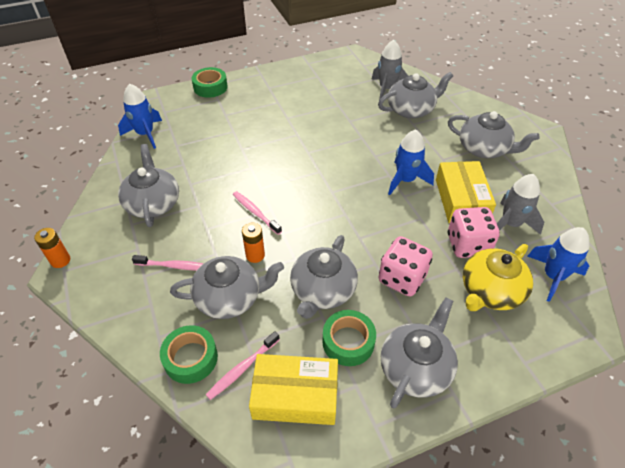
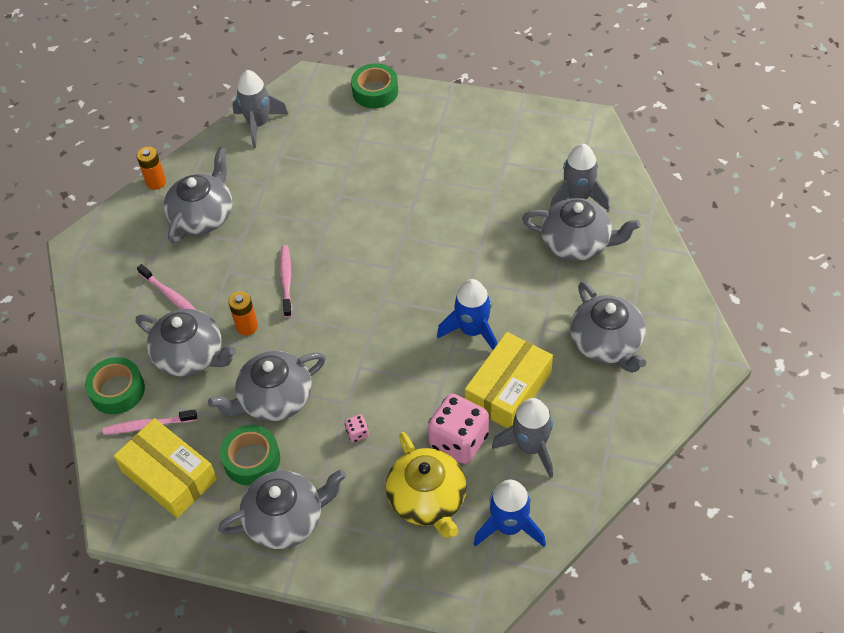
camera: 40 degrees right, 5 degrees up
orange battery [34,228,70,268] -> orange battery moved to [137,147,166,190]
blue rocket [118,84,162,149] -> grey rocket [232,70,288,148]
pink dice [379,236,433,296] -> pink dice [345,414,369,442], size x0.41
yellow teapot [463,244,533,311] -> yellow teapot turned 105 degrees counterclockwise [386,432,467,538]

